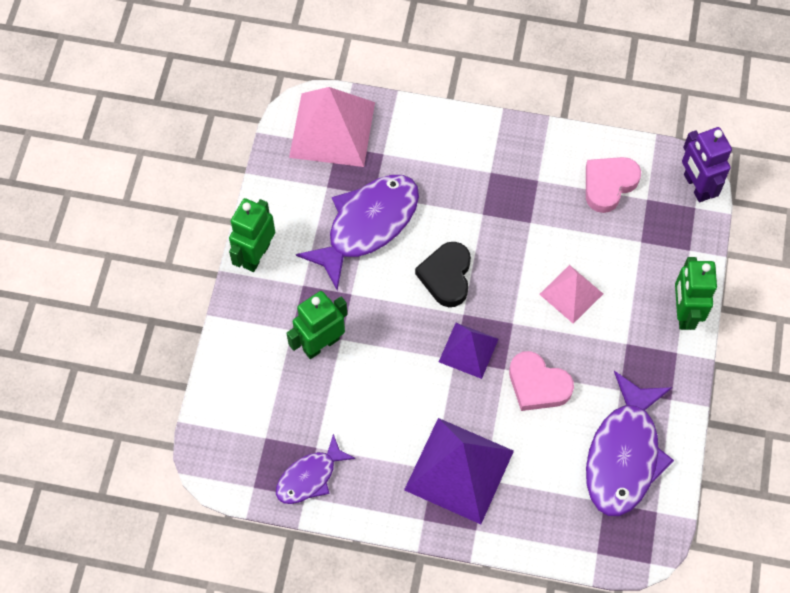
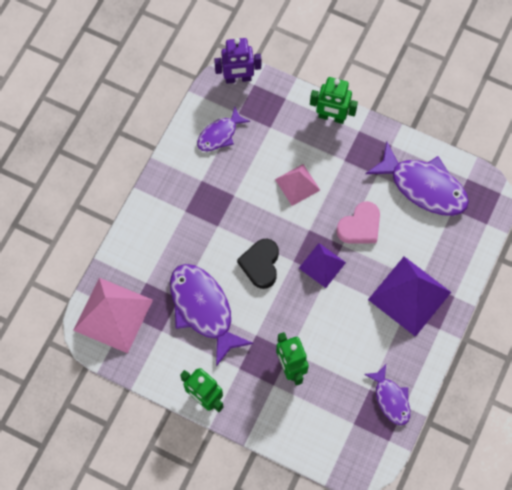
camera: 75 degrees left, 5 degrees up
black heart [415,242,471,307] -> black heart turned 75 degrees clockwise [237,238,279,289]
pink heart [586,157,641,213] -> purple fish [197,106,250,152]

